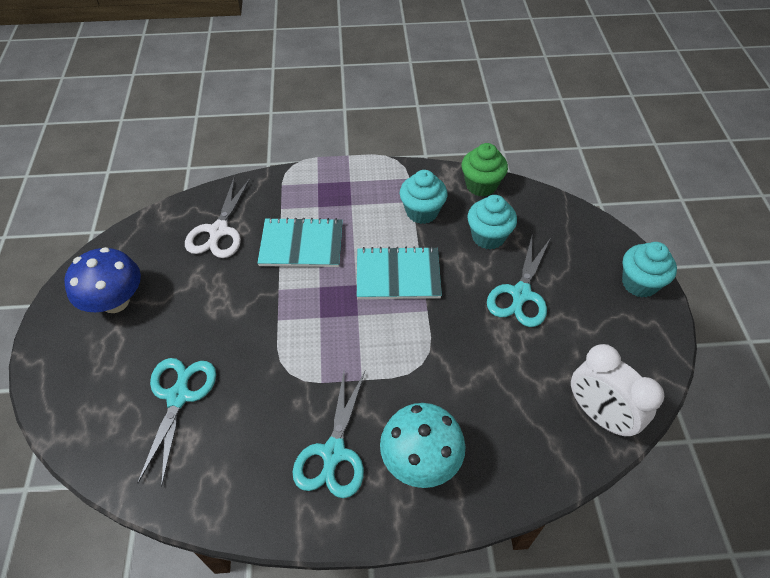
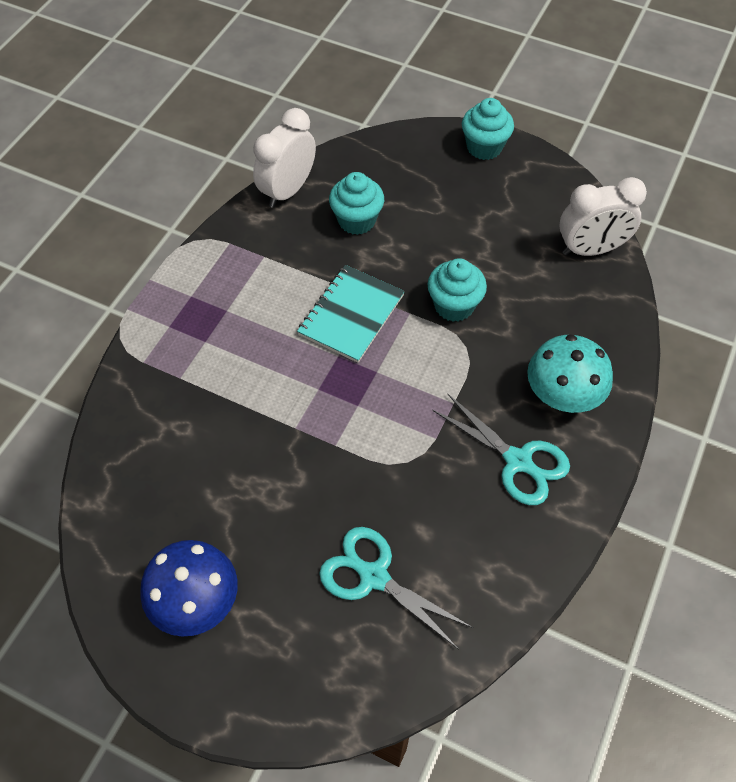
camera: 60 degrees left, 5 degrees up
white scissors [185,178,251,258] -> none
turquoise notebook [257,217,343,267] -> none
turquoise cupcake [400,170,447,224] -> turquoise cupcake moved to [427,258,487,322]
green cupcake [462,143,508,196] -> white clock [253,108,316,208]
turquoise scissors [487,237,550,327] -> none

